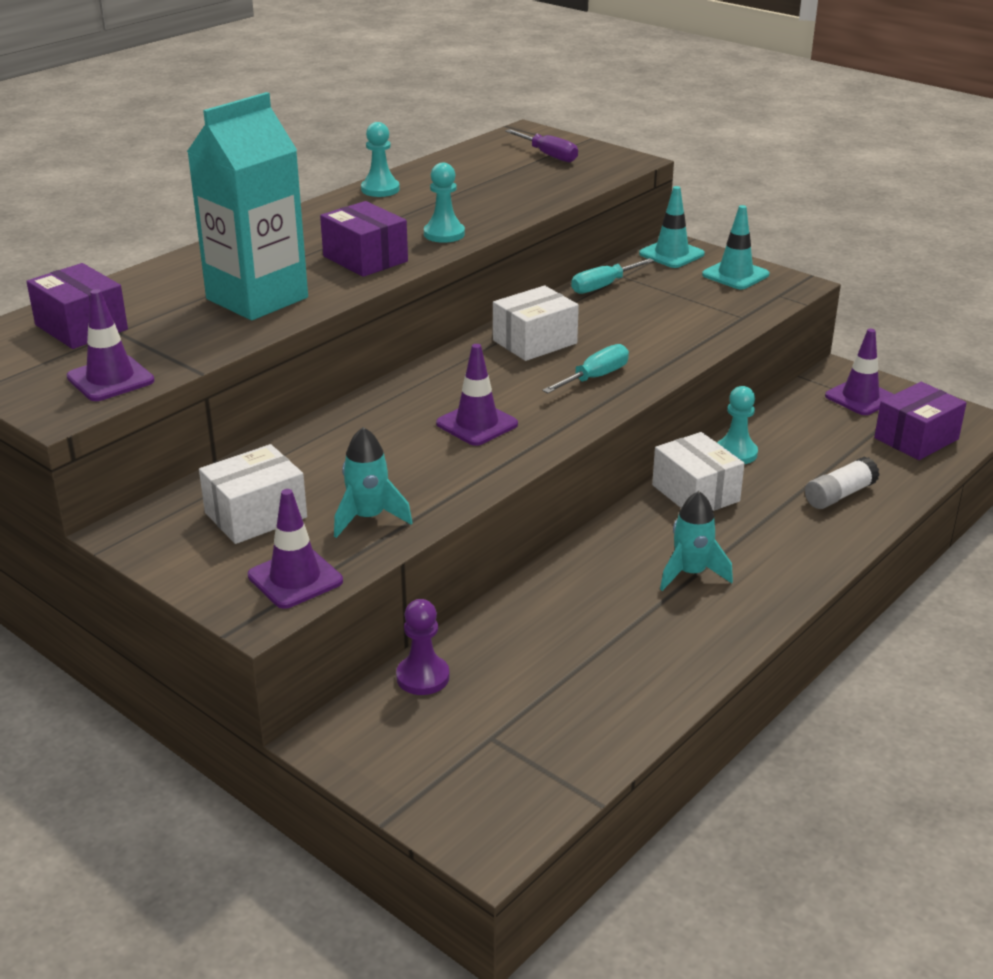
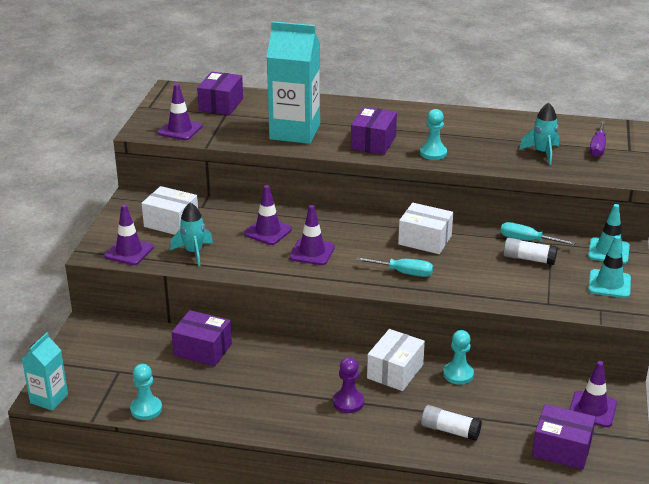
camera: 60 degrees right, 0 degrees up
turquoise pawn [361,122,400,197] -> turquoise pawn moved to [130,364,162,420]
purple pawn [396,599,449,695] -> purple pawn moved to [333,357,364,413]
turquoise rocket [660,491,733,591] -> turquoise rocket moved to [519,103,559,165]
none -> turquoise carton [22,332,68,411]
none -> purple box [172,310,232,366]
none -> purple traffic cone [244,185,292,245]
none -> white glue stick [503,238,557,265]

